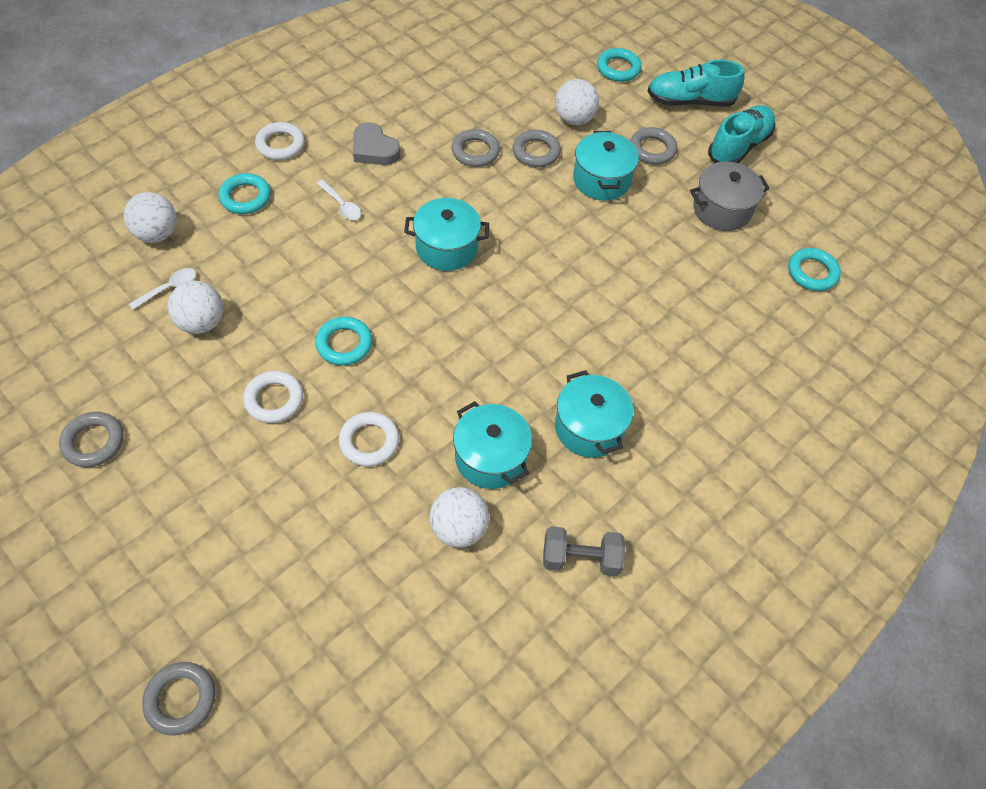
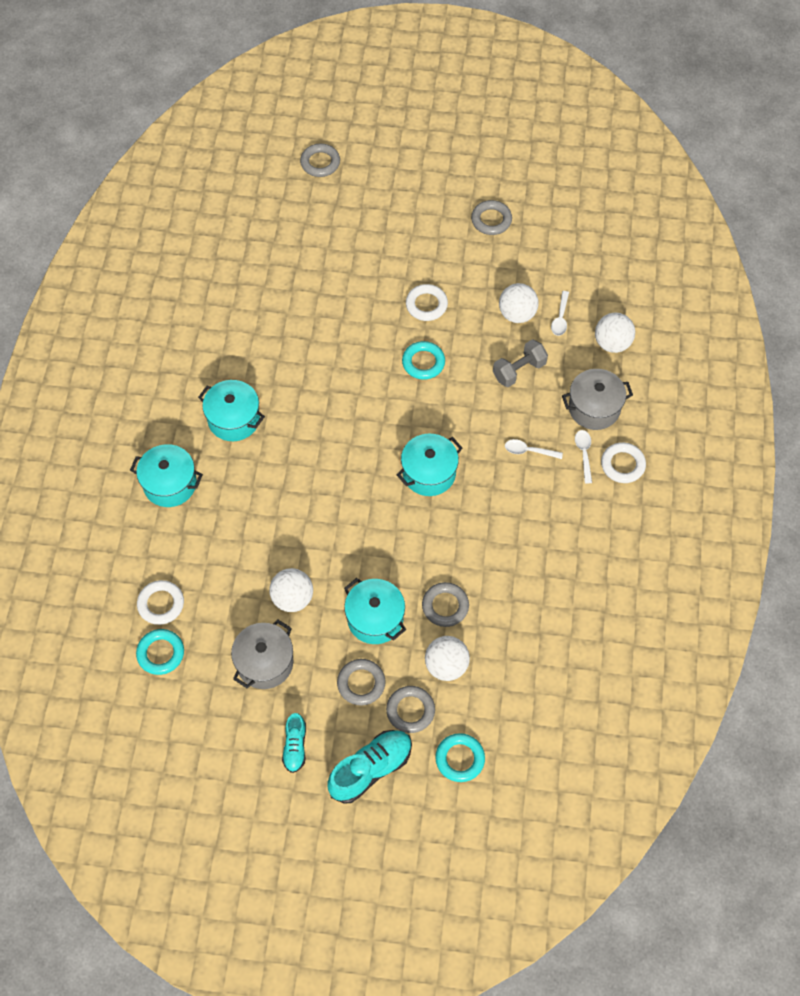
camera: 145 degrees right, 5 degrees up
turquoise ring [218,173,271,214] -> grey pot [562,369,633,430]
white ring [339,412,399,466] -> white ring moved to [137,580,184,625]
grey heart [353,122,400,165] -> none
white ball [429,487,489,547] -> white ball moved to [269,568,313,612]
grey ring [451,129,500,167] -> grey ring moved to [386,686,435,733]
turquoise pot [453,401,532,489] -> turquoise pot moved to [130,444,203,507]
grey dumbbell [543,526,625,576] -> grey dumbbell moved to [493,339,548,387]
turquoise shoe [708,105,775,163] -> turquoise shoe [282,713,306,773], size x0.58
none -> white spoon [575,430,592,483]

